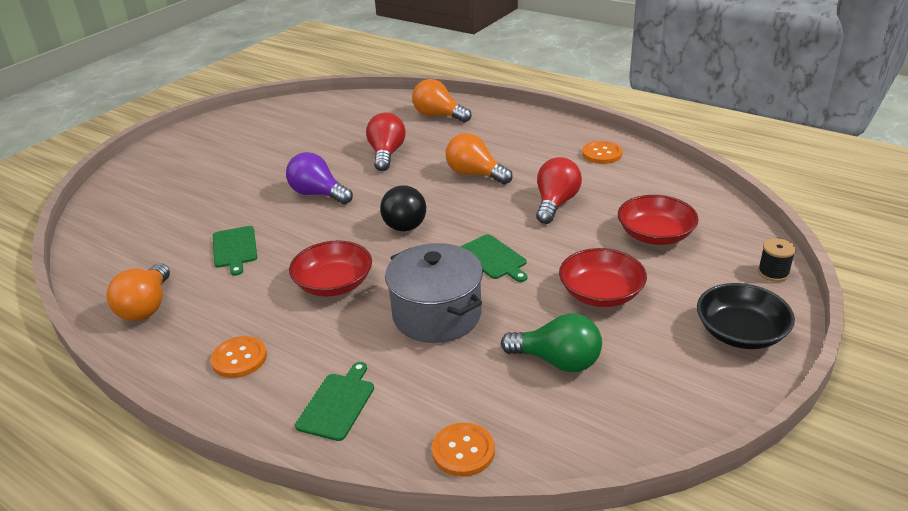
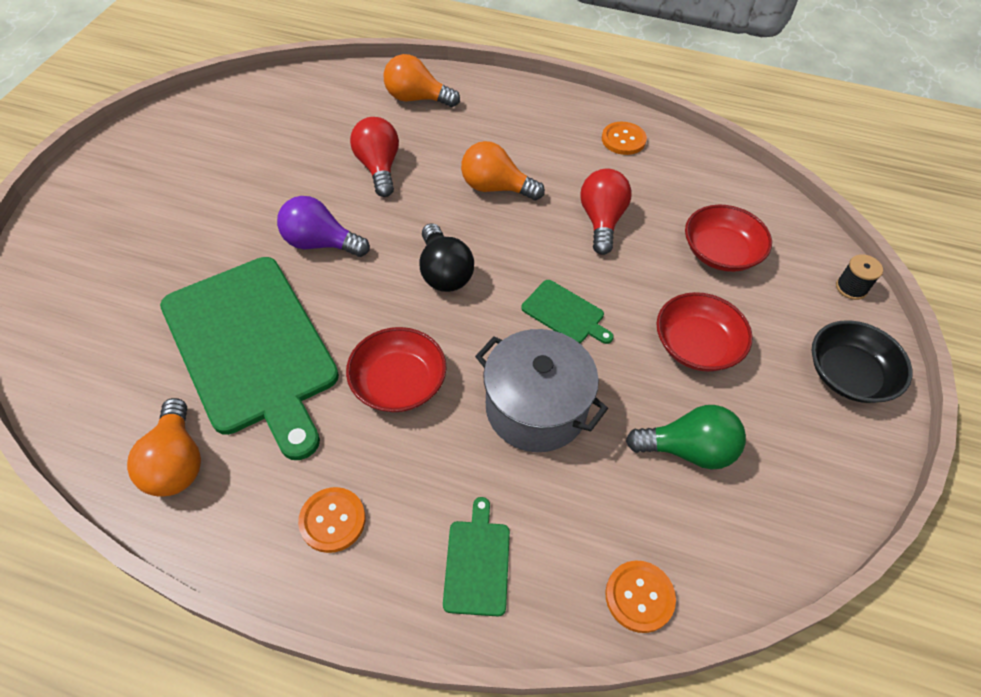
camera: 20 degrees left, 20 degrees up
green cutting board [213,226,257,276] -> green cutting board [160,257,339,460], size x2.44

